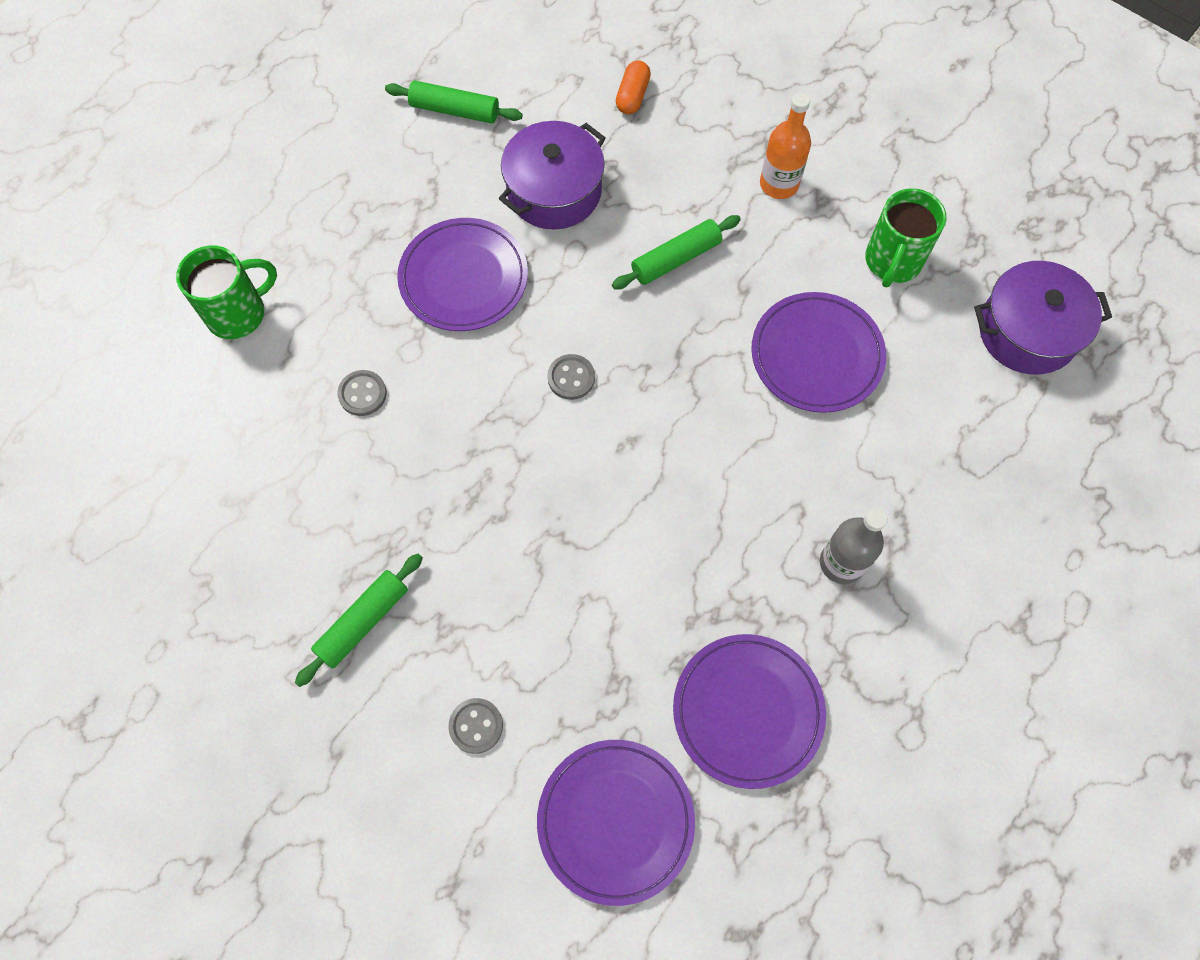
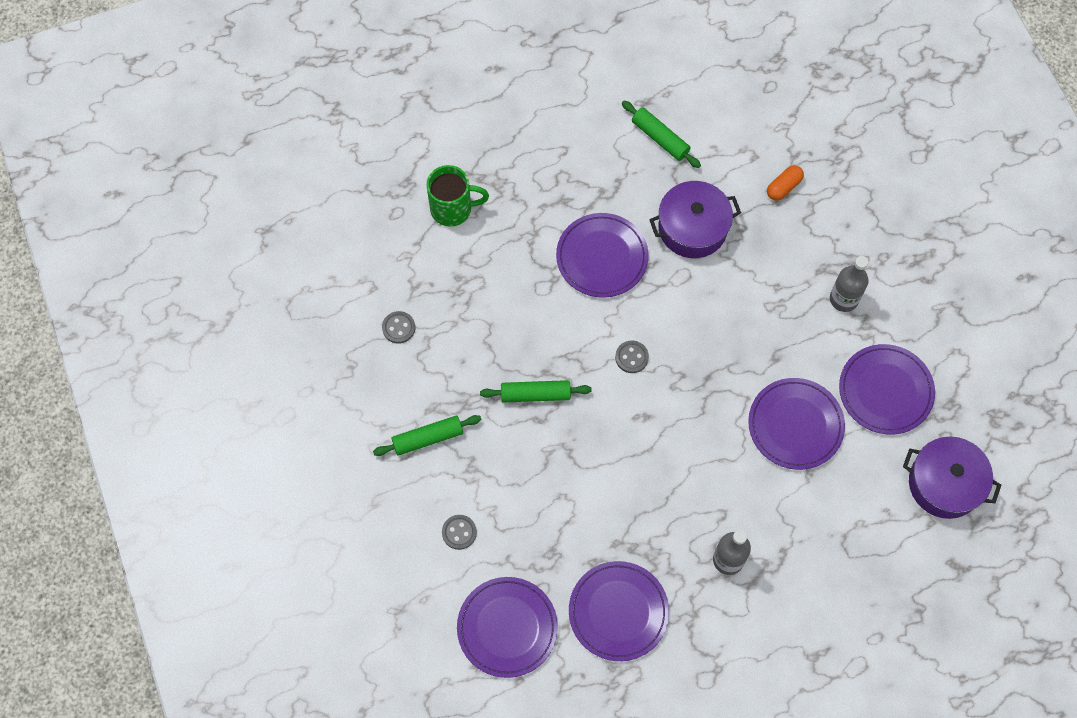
camera: 30 degrees right, 0 degrees up
grey button [337,370,387,416] -> grey button moved to [382,311,415,344]
green rolling pin [612,215,741,290] -> green rolling pin moved to [480,380,592,403]
orange bottle [760,92,811,199] -> grey bottle [830,256,869,312]
green mug [865,188,947,288] -> purple plate [839,344,935,435]

